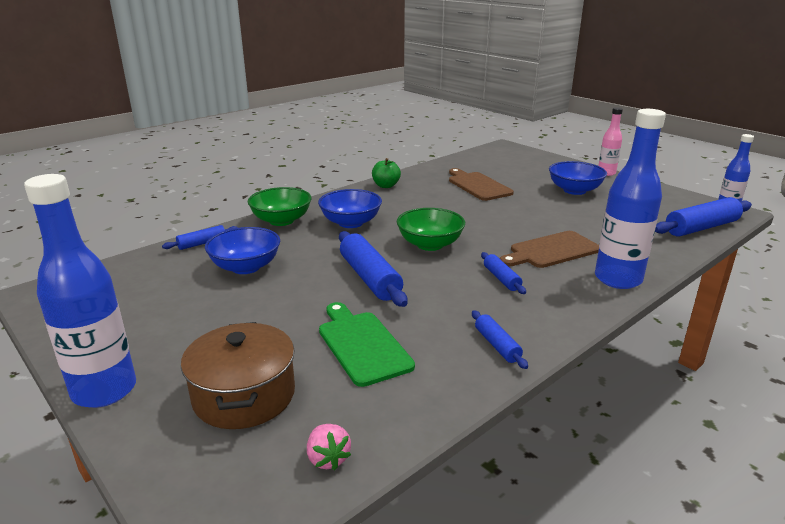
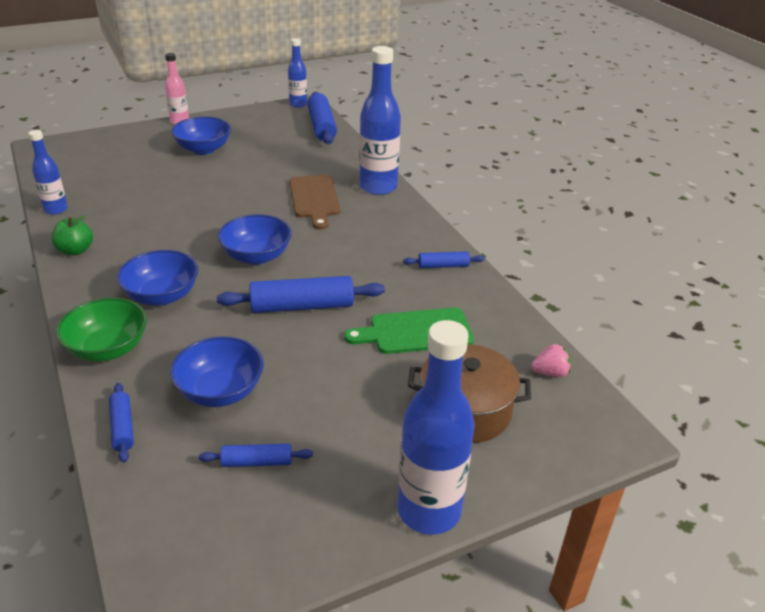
camera: 75 degrees left, 10 degrees up
green bowl [397,208,465,251] -> blue bowl [218,214,292,265]
brown cutting board [449,168,514,201] -> none
blue rolling pin [481,252,526,294] -> blue rolling pin moved to [199,444,313,467]
none -> blue bottle [28,130,68,215]

